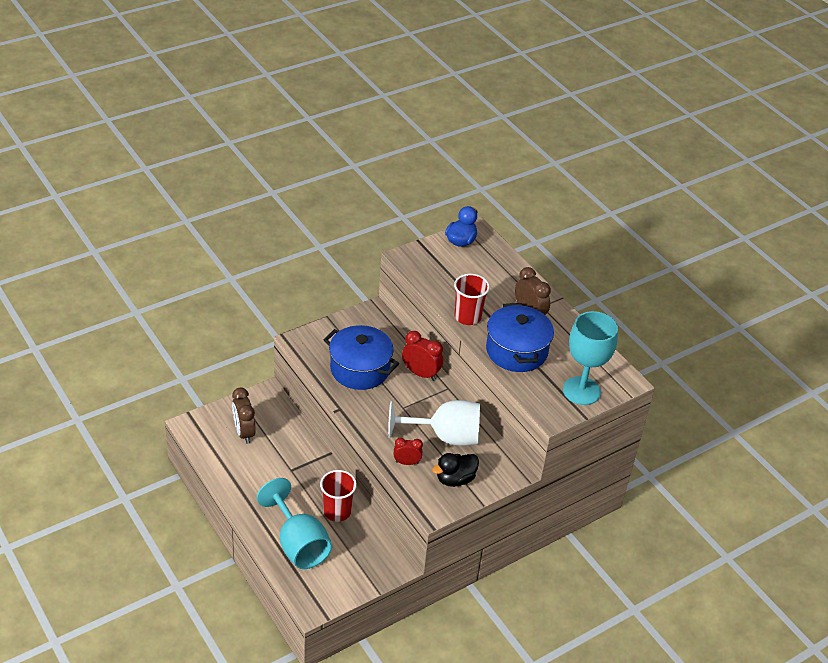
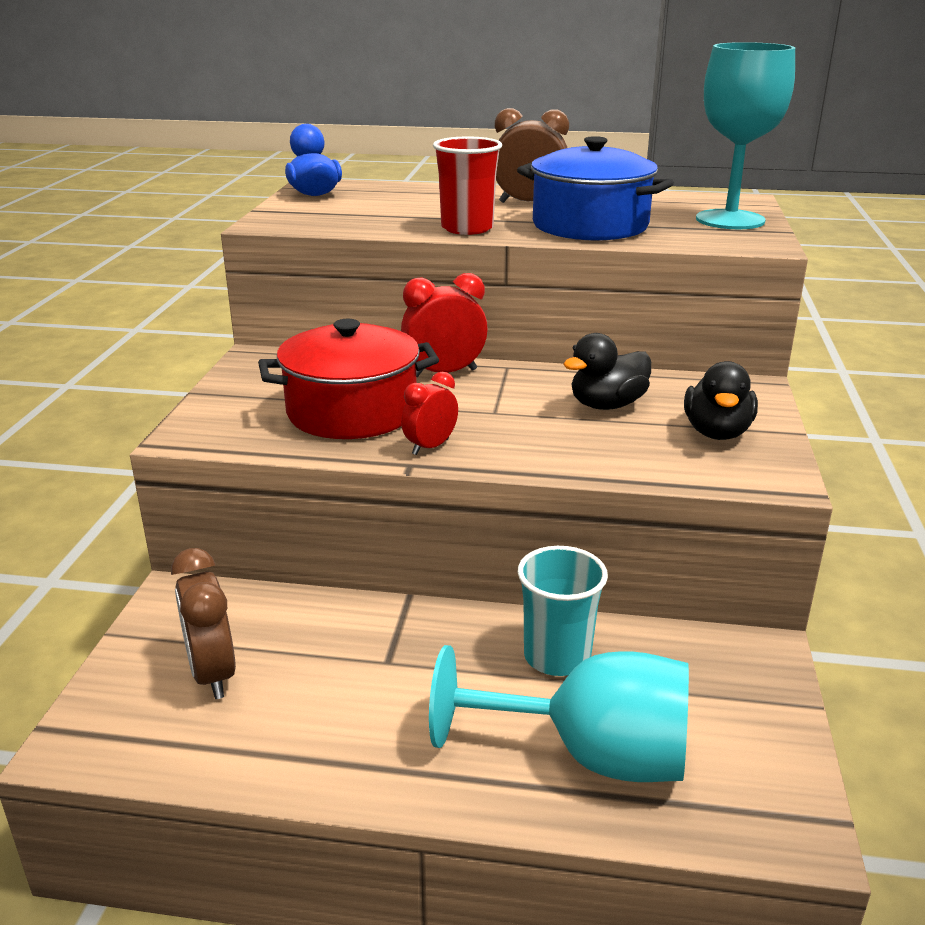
camera: 45 degrees left, 15 degrees down
brown clock [232,387,256,444] -> brown clock turned 45 degrees clockwise [171,548,236,699]
red cup [320,470,357,522] -> turquoise cup [517,546,608,676]
blue pot [324,325,399,390] -> red pot [258,319,439,439]
white goblet [388,400,480,446] -> black duck [563,333,651,410]
red clock [394,438,423,465] -> red clock moved to [401,372,458,455]

